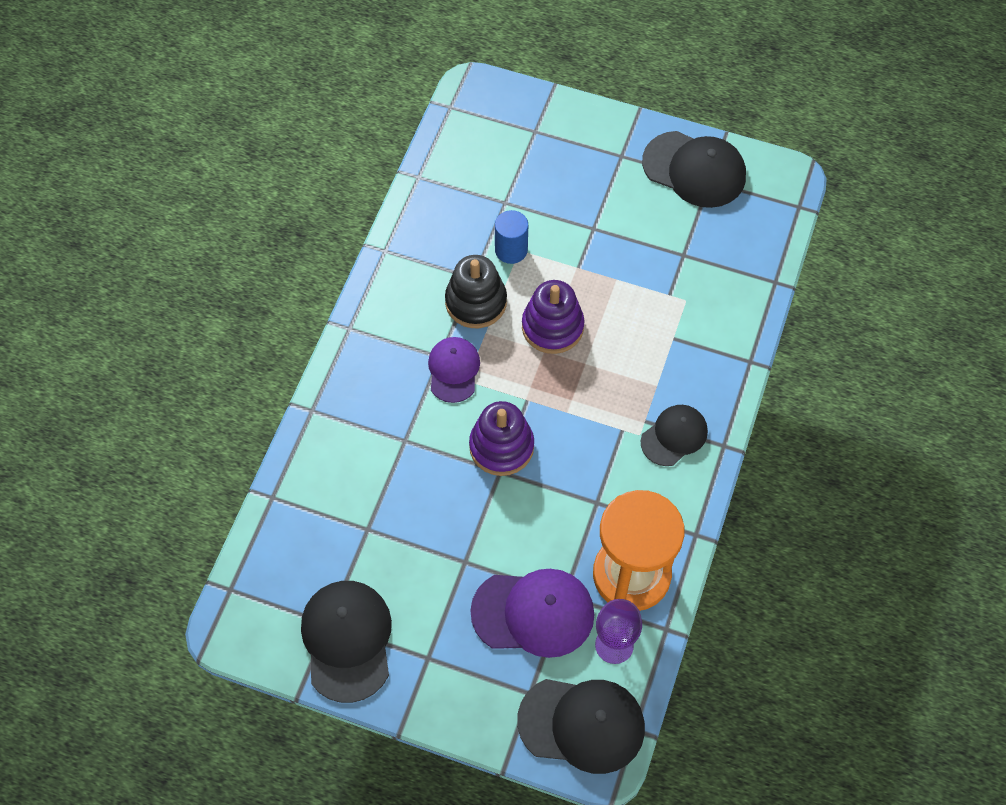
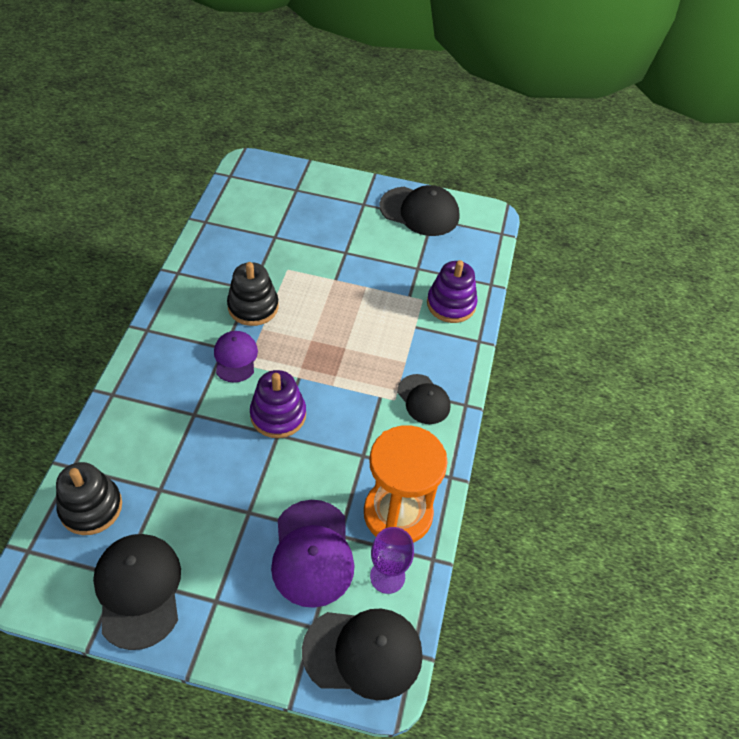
camera: 10 degrees left, 10 degrees down
purple cap [470,569,594,658] -> purple cap turned 90 degrees clockwise [271,500,355,608]
blue cylinder [495,210,528,264] -> none
purple stacking toy [522,280,585,354] -> purple stacking toy moved to [427,260,478,323]
black cap [640,405,708,466] -> black cap turned 105 degrees clockwise [397,374,450,424]
none -> black stacking toy [56,462,122,535]

